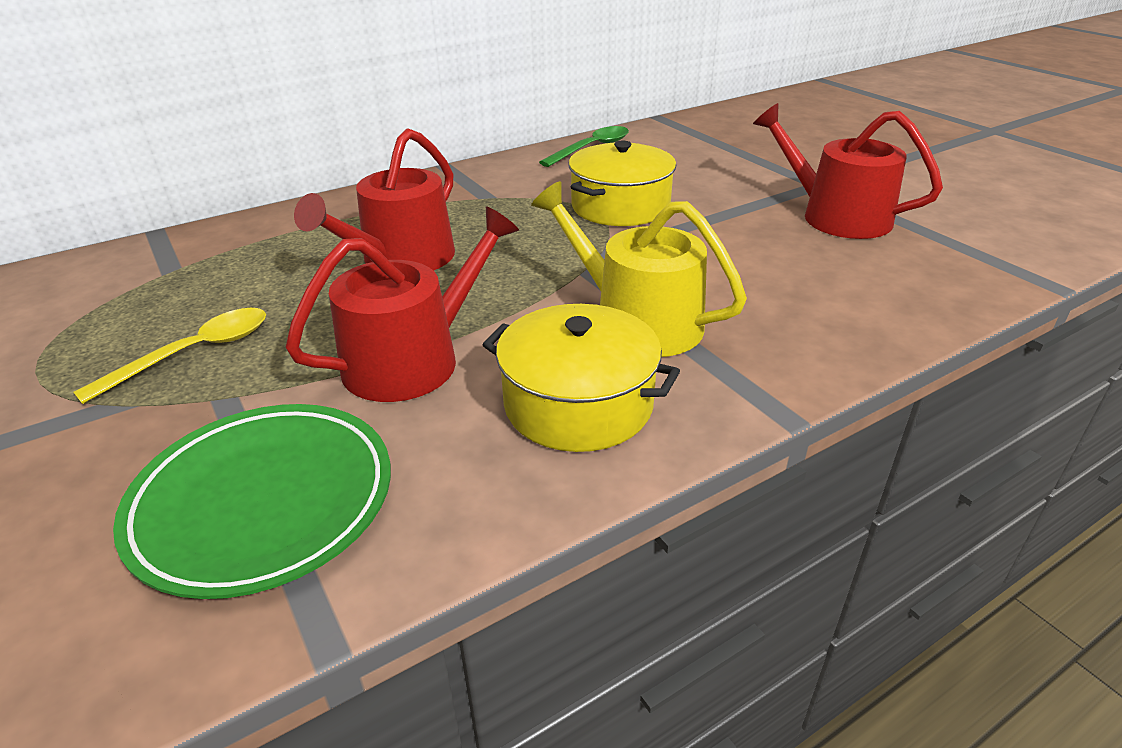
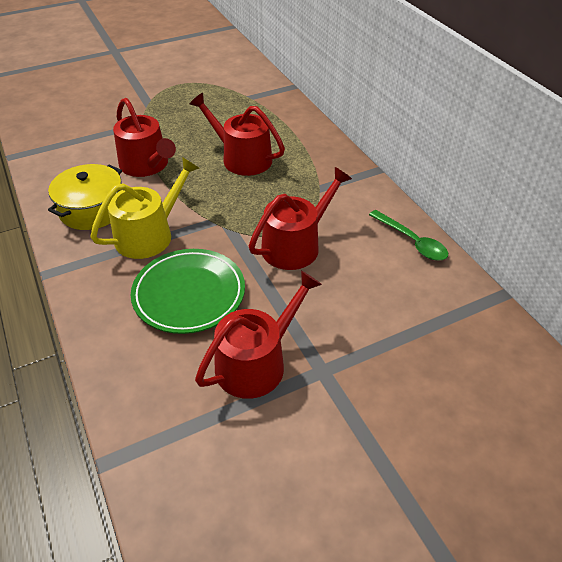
camera: 95 degrees right, 10 degrees up
yellow spoon [73,308,266,404] -> none
green plate [113,404,391,599] -> green plate moved to [131,249,245,334]
yellow pot [569,141,676,226] -> red watering can [249,167,352,270]

